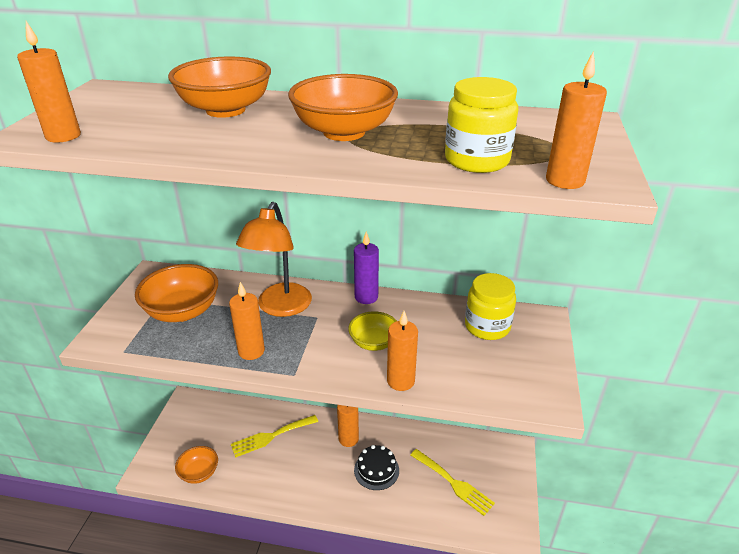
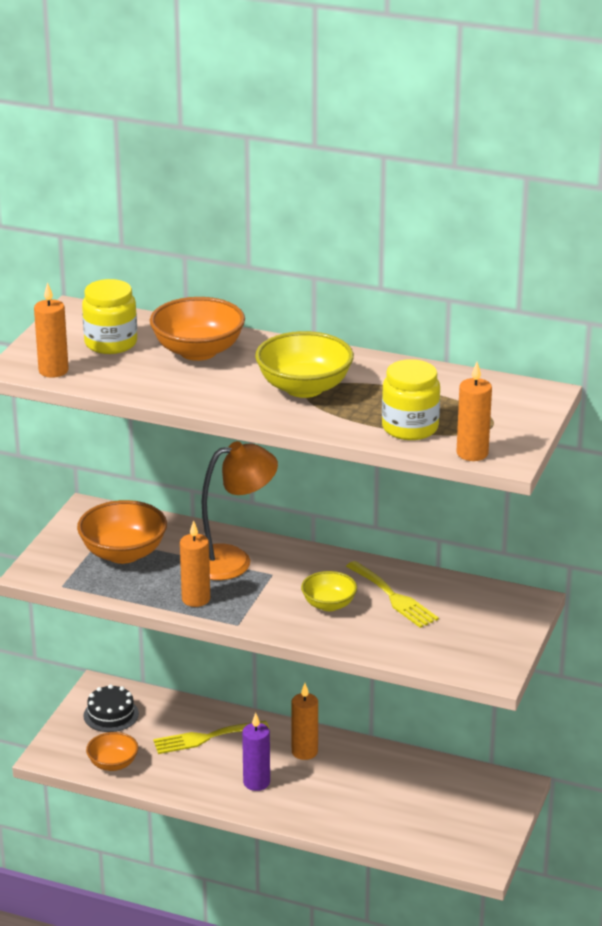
camera: 10 degrees right, 5 degrees down
orange lamp [236,202,312,317] -> orange lamp turned 135 degrees counterclockwise [202,441,278,580]
orange bowl [288,74,398,141] -> yellow bowl [255,331,354,398]
purple candle [354,232,379,304] -> purple candle moved to [242,713,270,791]
black cake [354,445,399,490] -> black cake moved to [84,684,139,732]
orange candle [387,311,418,391] -> none
yellow fork [410,449,495,516] -> yellow fork moved to [346,561,439,628]
yellow jar [465,273,516,340] -> yellow jar moved to [82,279,137,354]

